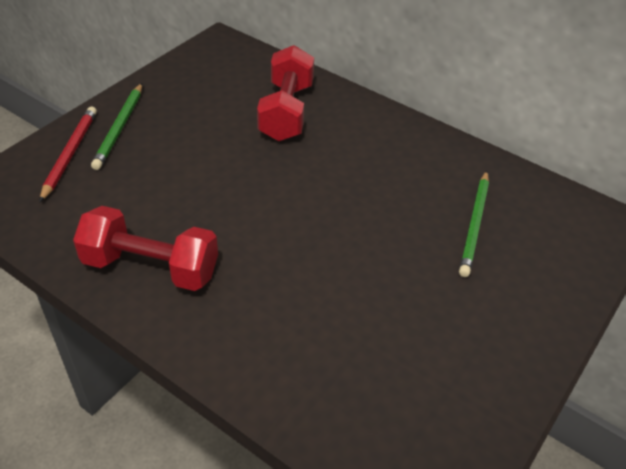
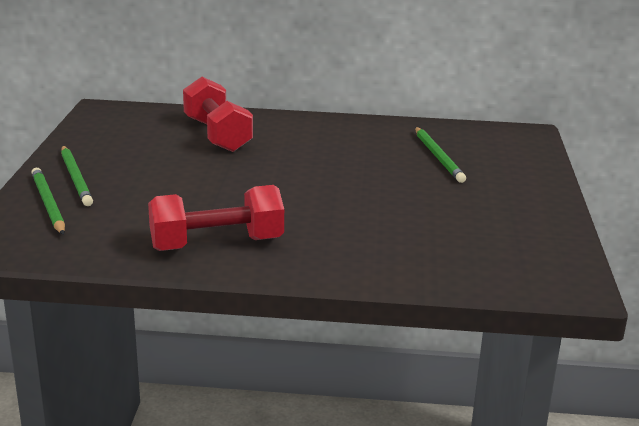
camera: 30 degrees left, 20 degrees down
red pencil [39,107,97,203] -> green pencil [31,168,65,235]

